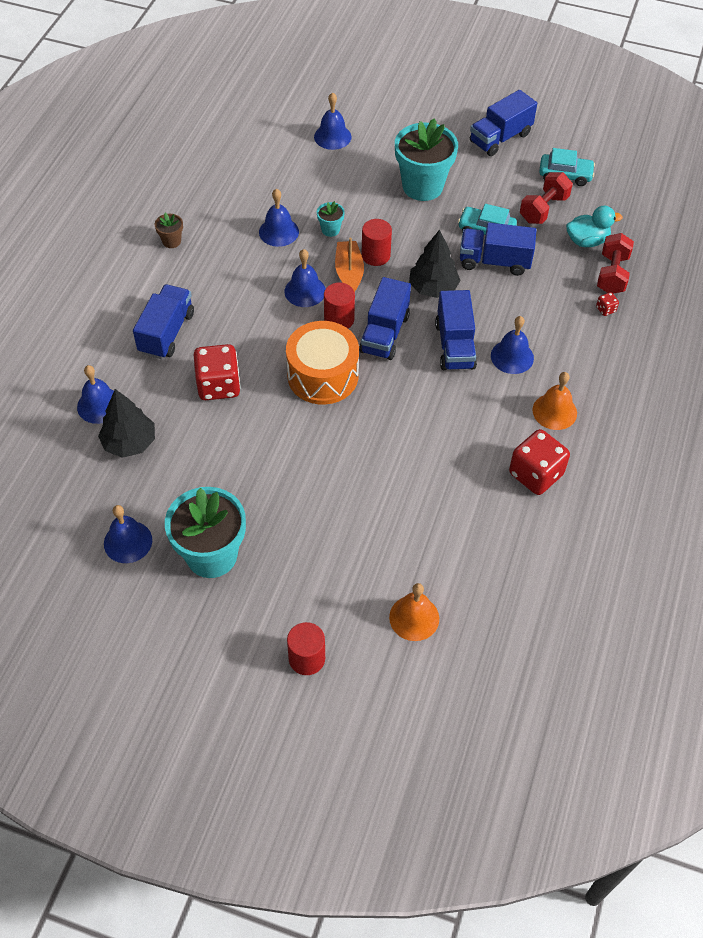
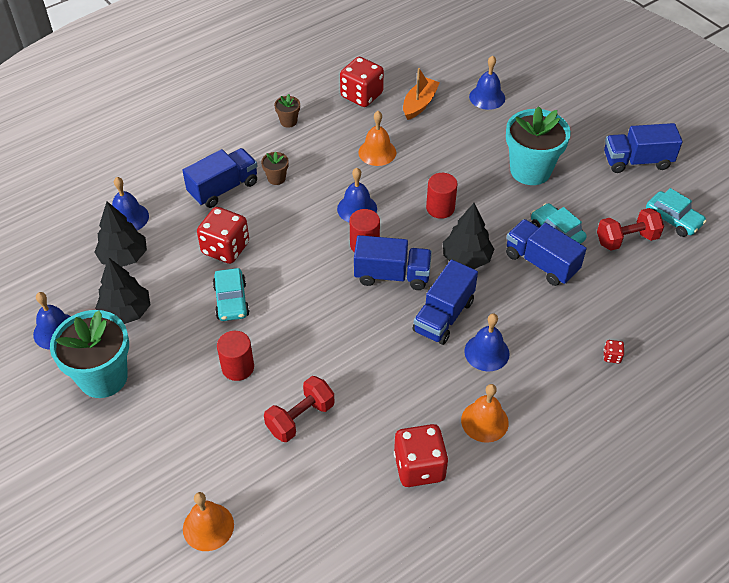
camera: 35 degrees right, 5 degrees down
blue bell [259,189,299,247] -> orange bell [358,111,396,166]
orange drum [286,321,359,405] -> none
red cylinder [287,622,325,675] -> red cylinder moved to [217,331,254,381]
turquoise flower pot [317,201,345,237] -> none
orange boat [335,238,364,292] -> orange boat moved to [403,68,440,120]
blue truck [359,277,411,360] -> blue truck turned 135 degrees counterclockwise [354,235,432,290]
turquoise duck [566,206,623,247] -> none
red dumbbell [597,233,634,294] -> red dumbbell moved to [264,376,335,442]
none -> black tree [95,257,150,324]
none -> turquoise car [213,268,250,321]
none -> brown flower pot [261,152,289,185]
none -> red dice [340,57,384,107]

